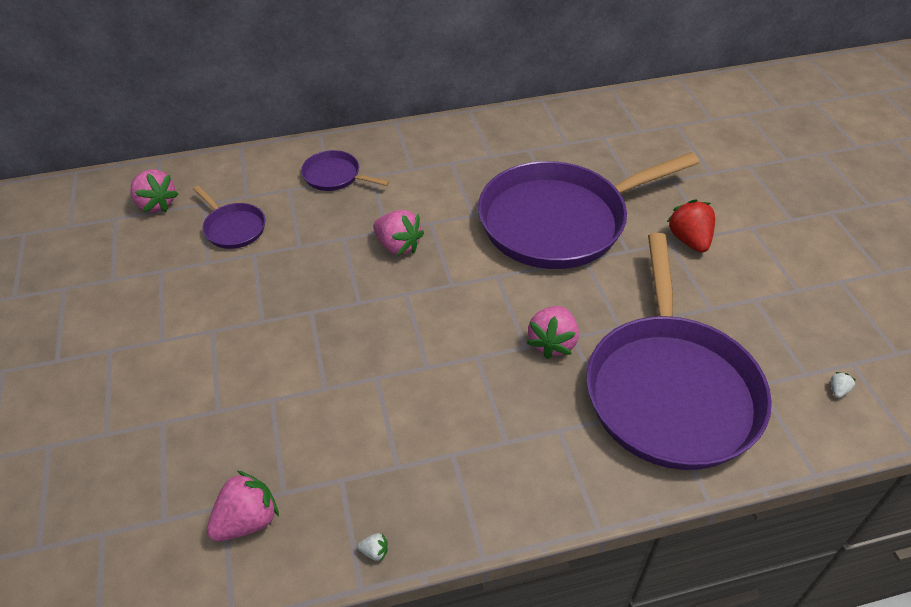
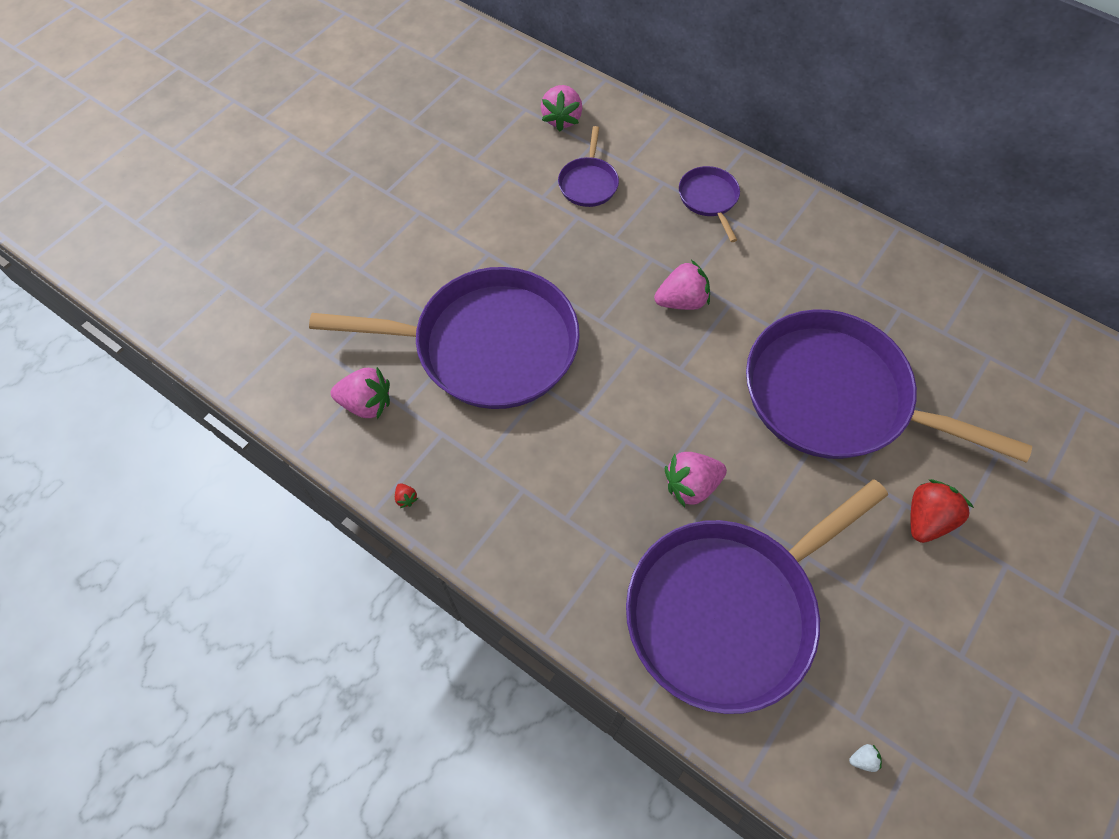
camera: 50 degrees right, 15 degrees up
white strawberry [357,533,387,560] -> red strawberry [395,483,418,508]
pink strawberry [373,210,424,256] -> pink strawberry turned 105 degrees counterclockwise [654,260,710,310]
none -> purple pan [309,267,580,409]

